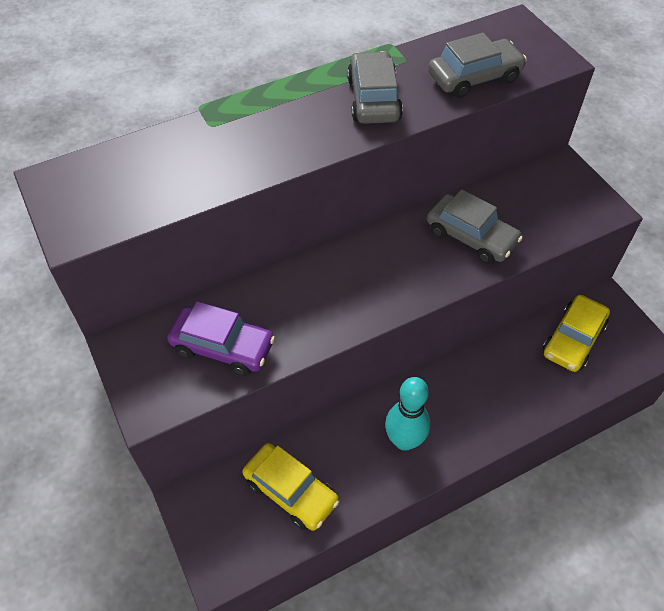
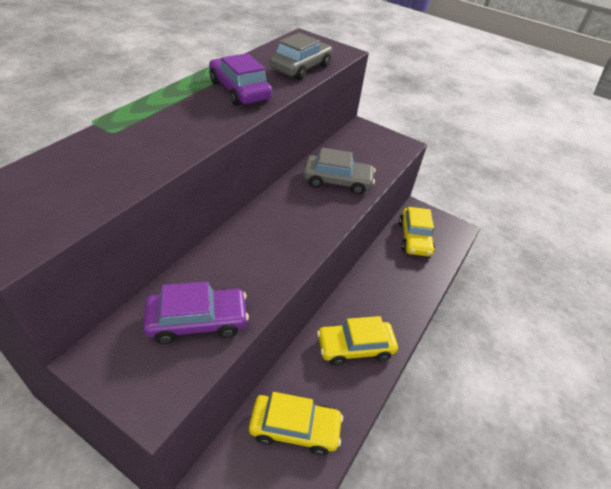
camera: 35 degrees left, 10 degrees down
grey car [347,51,403,124] -> purple car [209,53,272,106]
turquoise bowling pin [385,377,430,451] -> yellow car [317,316,398,366]

